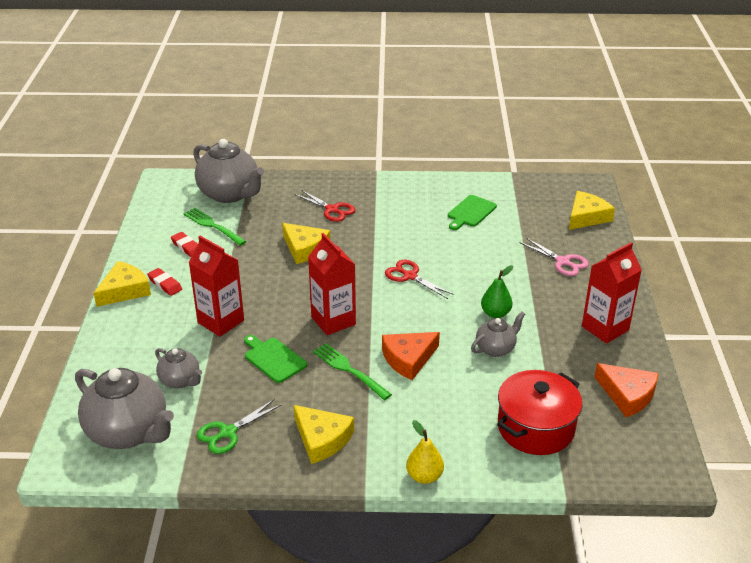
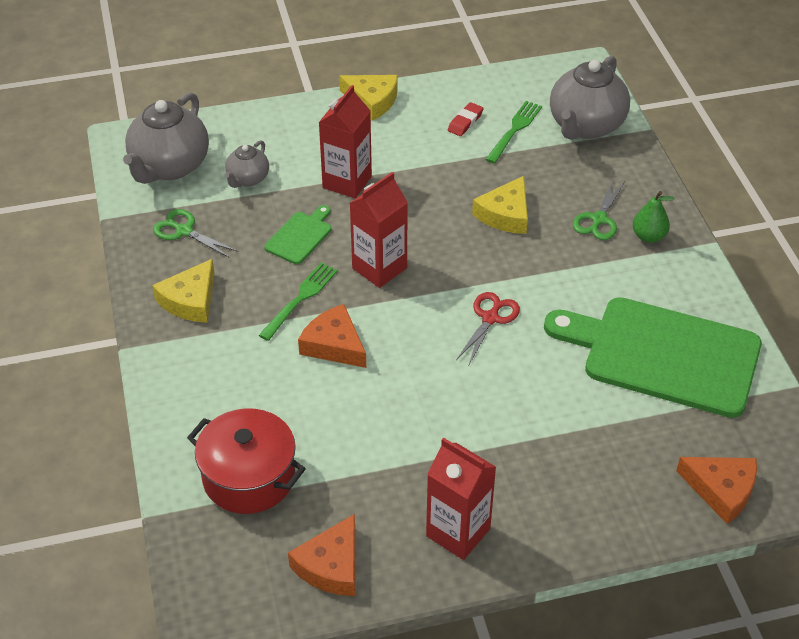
camera: 75 degrees right, 10 degrees up
red eraser [147,268,182,296] -> none
red scissors [295,190,355,222] -> green scissors [573,178,625,240]
yellow pear [406,420,444,484] -> none
green cutting board [448,195,497,230] -> green cutting board [544,297,762,418], size x2.34
grey teapot [471,311,525,357] -> none
green pear [481,265,513,318] -> green pear moved to [633,191,674,243]
pink scissors [519,238,589,276] -> none
yellow cheese [569,191,615,230] -> orange cheese [676,457,757,524]

